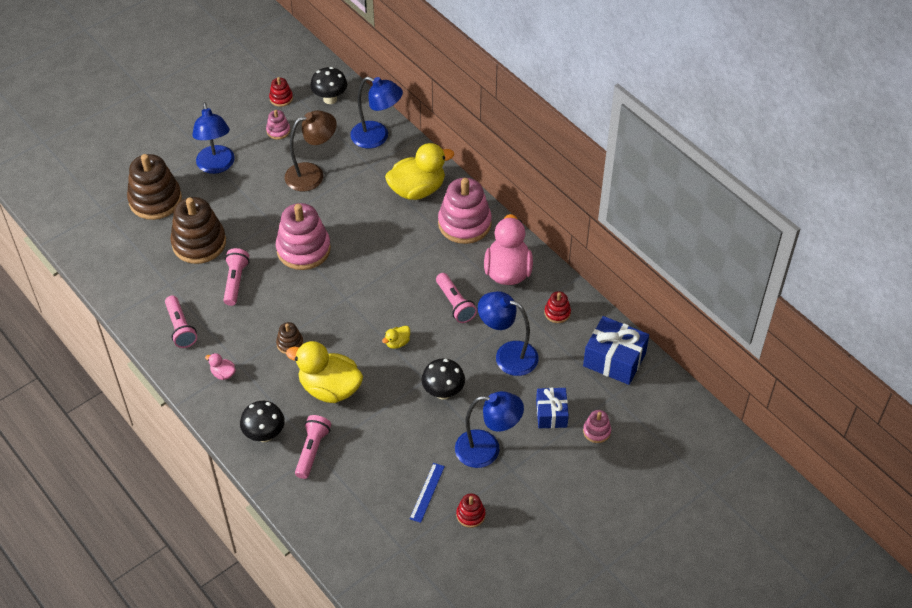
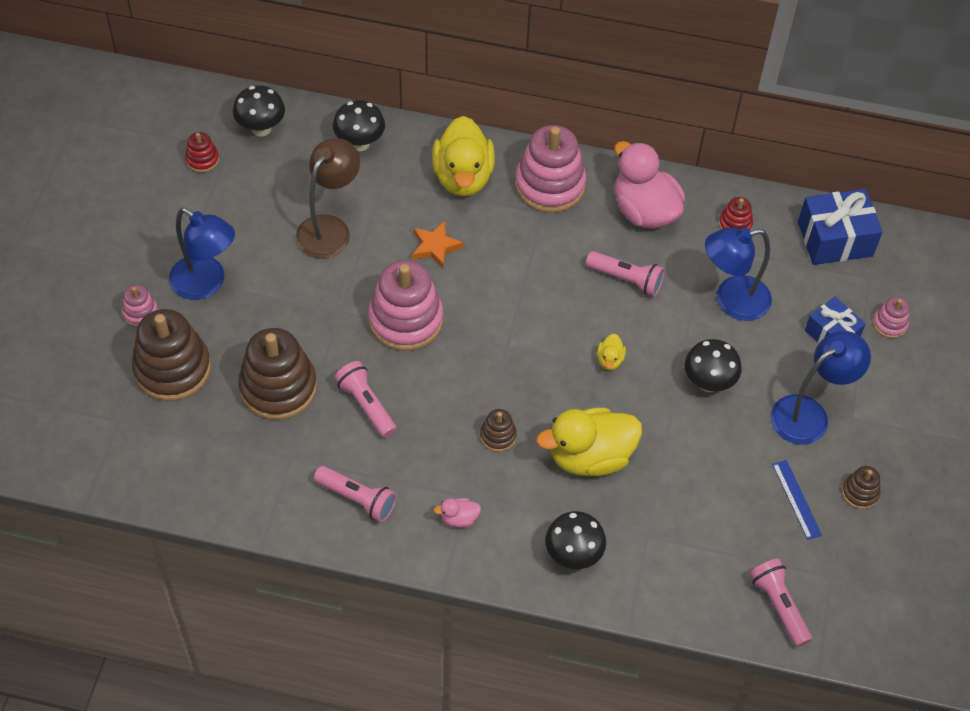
camera: 40 degrees left, 5 degrees up
pink stacking toy [266,110,290,140] -> pink stacking toy moved to [122,285,158,327]
pink flashlight [295,415,331,479] -> pink flashlight moved to [749,559,812,647]
blue lamp [350,77,403,148] -> black mushroom [333,100,385,151]
yellow duck [385,143,454,200] -> yellow duck turned 150 degrees clockwise [432,116,495,196]
red stacking toy [456,493,485,528] -> brown stacking toy [842,466,880,509]
none -> orange star [412,221,463,268]

